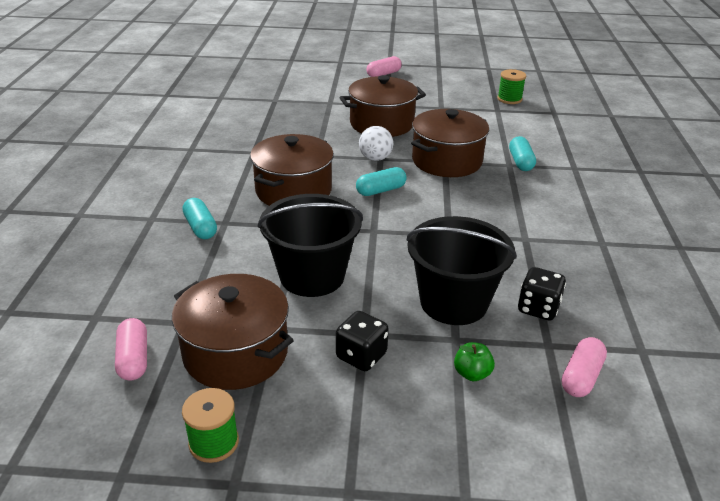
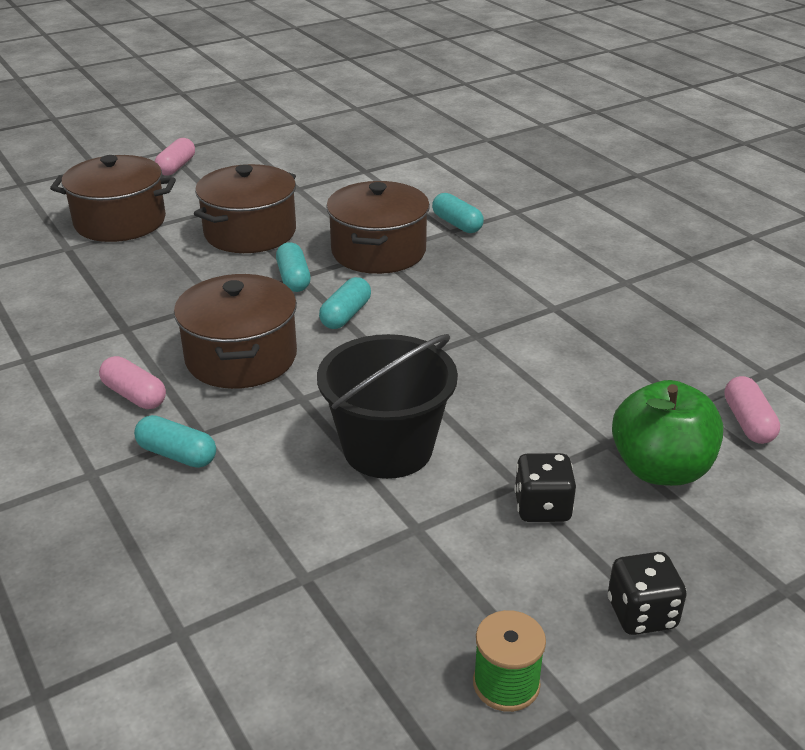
camera: 35 degrees left, 0 degrees up
pink capsule [115,318,147,381] -> pink capsule moved to [99,356,166,409]
brown pot [172,274,294,390] -> brown pot moved to [50,155,176,242]
white ball [359,126,393,161] -> turquoise capsule [276,242,311,292]
black bucket [407,216,517,325] -> none
green apple [454,342,495,381] -> green apple [612,380,723,486], size x2.23
green spool [497,69,526,104] -> none
black dice [518,267,566,320] -> black dice moved to [608,552,687,635]

